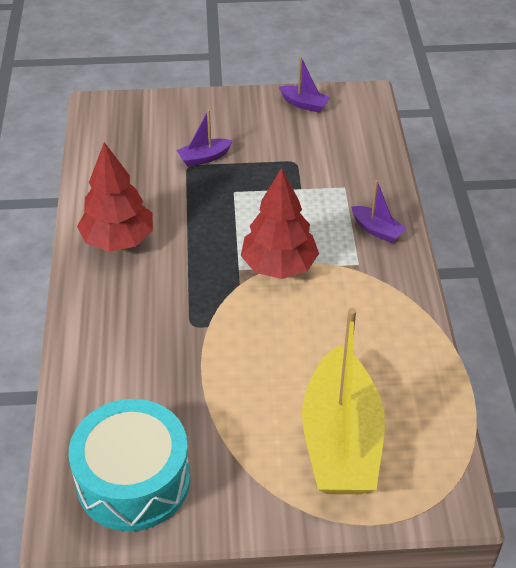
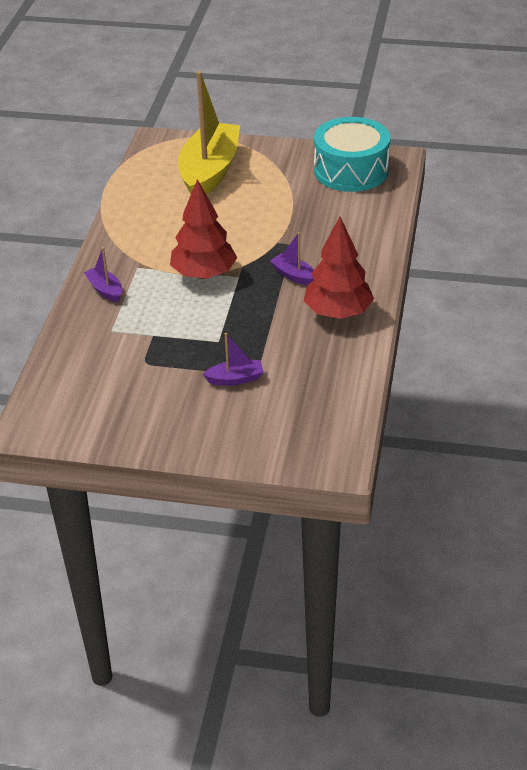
camera: 165 degrees left, 5 degrees down
purple boat [279,56,330,113] -> purple boat moved to [270,232,314,285]

